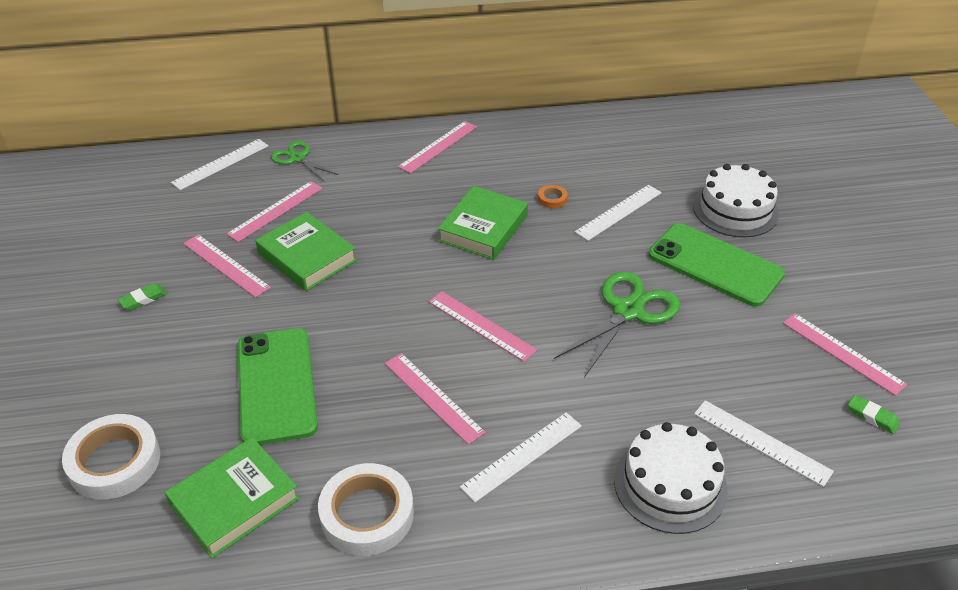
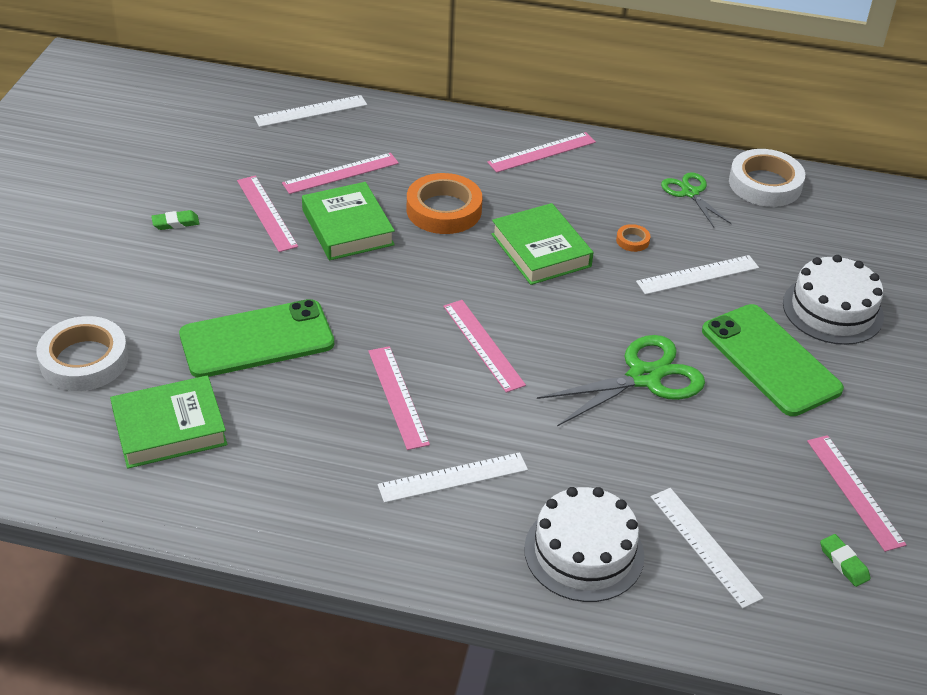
camera: 20 degrees right, 0 degrees up
green phone [238,328,318,445] -> green phone turned 60 degrees clockwise [179,299,334,378]
green scissors [271,141,338,181] -> green scissors moved to [661,172,732,227]
white tape [318,463,414,556] -> white tape moved to [729,149,805,207]
green book [438,186,528,260] -> green book turned 75 degrees counterclockwise [491,203,593,285]
none -> orange tape [407,173,482,234]

